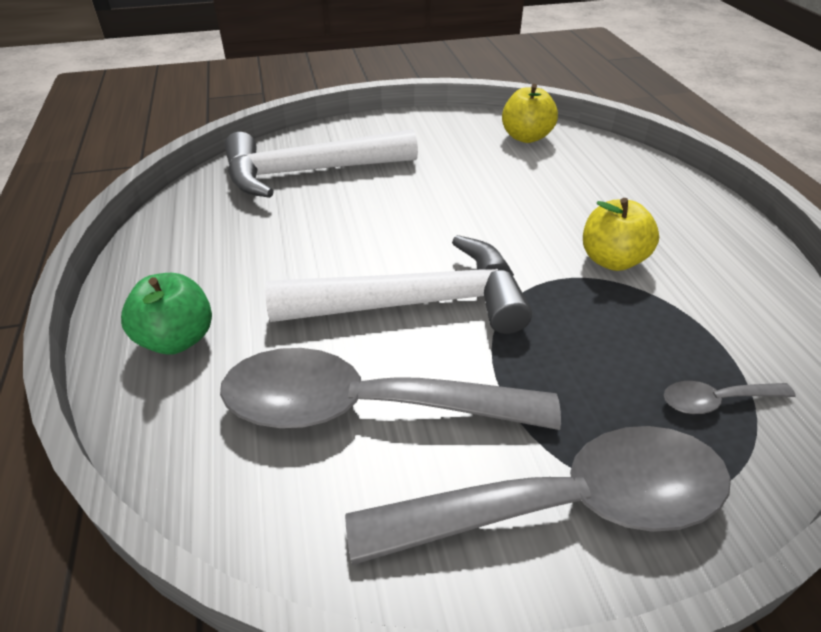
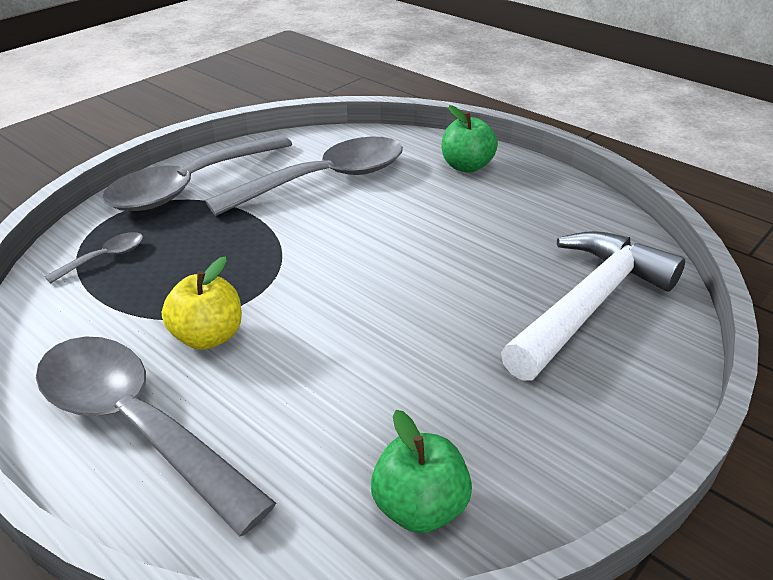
camera: 145 degrees right, 5 degrees down
white hammer [265,235,532,334] -> none
yellow apple [502,84,558,143] -> green apple [371,410,472,533]
none -> grey spoon [36,336,276,537]

